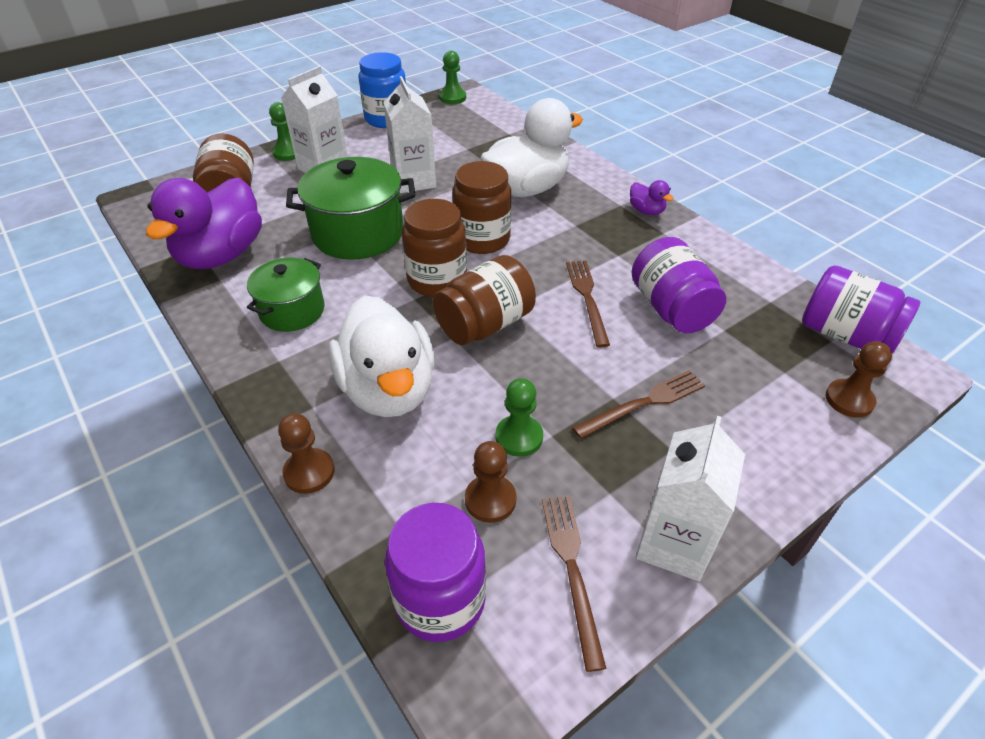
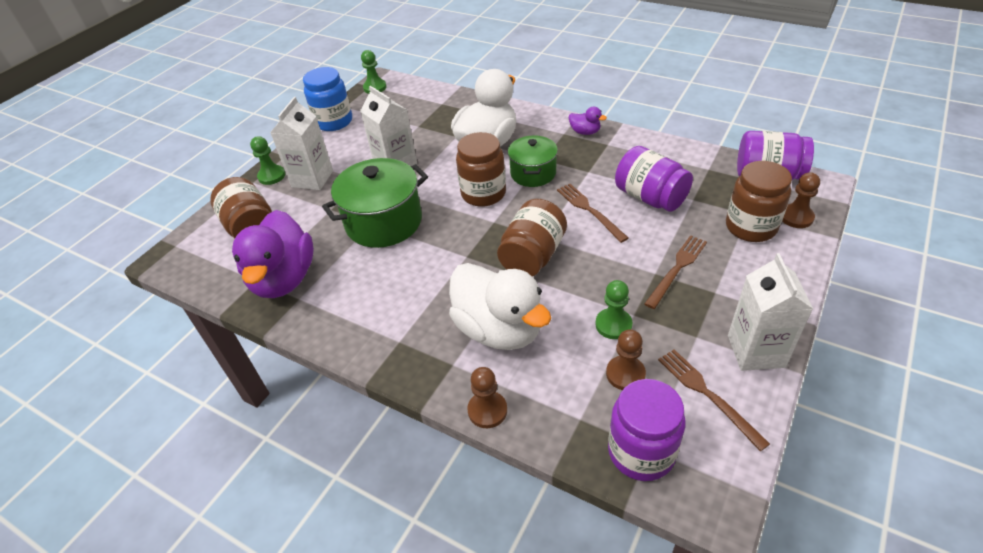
camera: 20 degrees left, 0 degrees up
green pot [247,258,324,332] -> green pot moved to [508,135,558,187]
brown jar [402,199,467,297] -> brown jar moved to [726,161,792,242]

